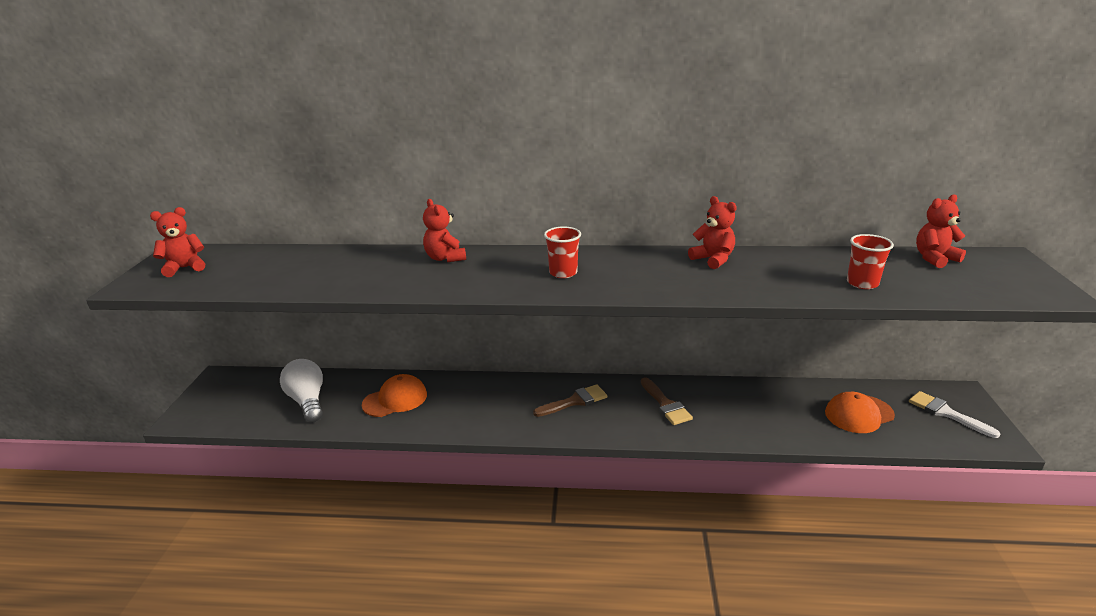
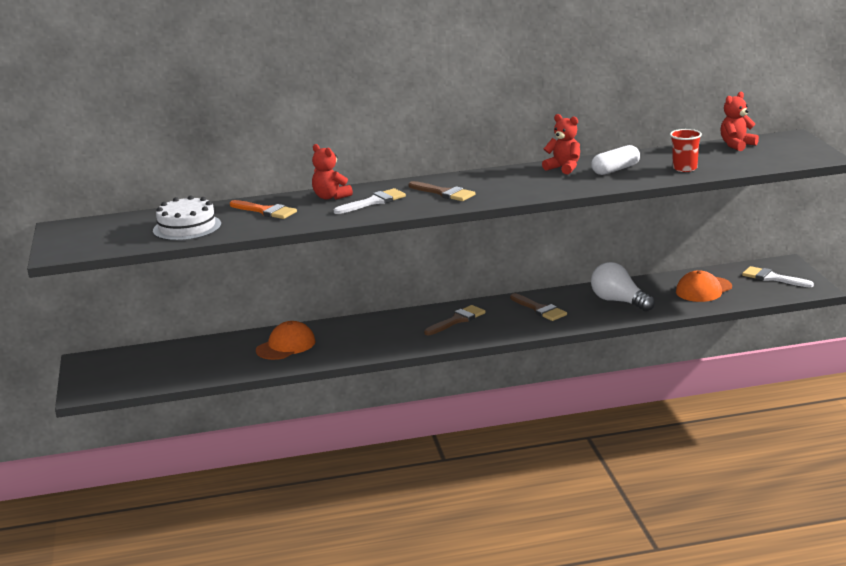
camera: 15 degrees left, 5 degrees down
red teddy bear [150,207,205,277] -> none
white light bulb [280,359,323,423] -> white light bulb moved to [591,262,655,312]
red cup [544,226,581,278] -> brown brush [409,181,475,201]
none -> white cake [153,195,221,241]
none -> orange brush [230,200,297,219]
none -> white brush [334,188,406,214]
none -> white capsule [591,145,640,175]

